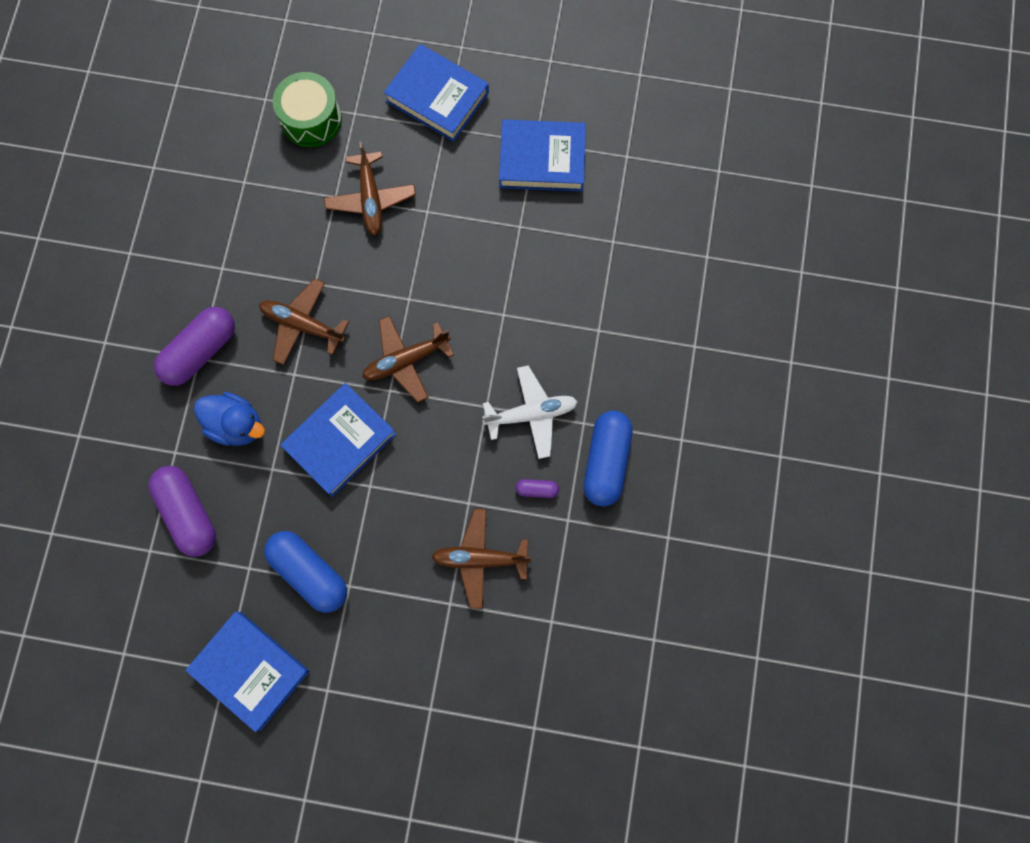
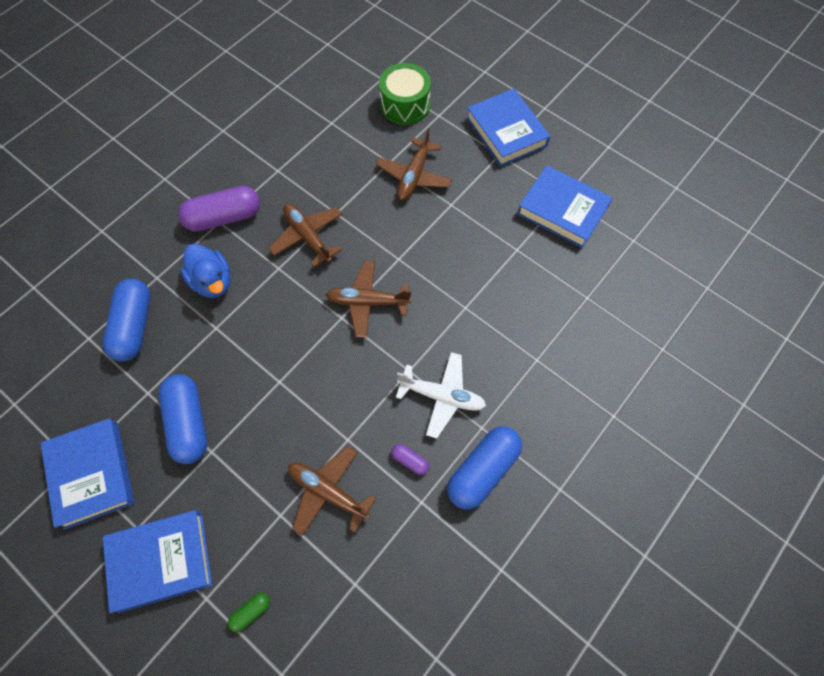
camera: 30 degrees right, 10 degrees down
purple capsule [148,466,216,557] -> blue capsule [103,279,150,362]
blue book [280,383,396,497] -> blue book moved to [103,510,212,613]
none -> green capsule [228,593,270,632]

